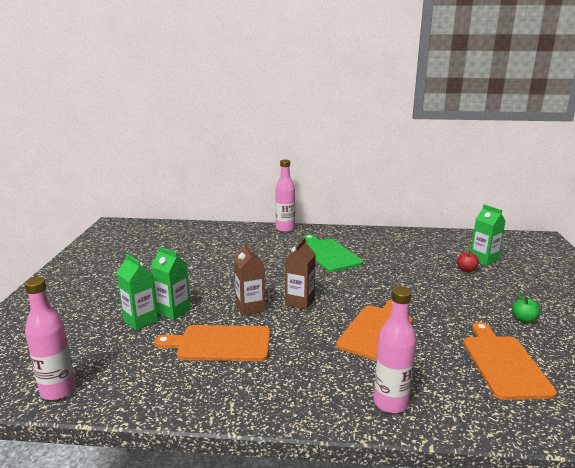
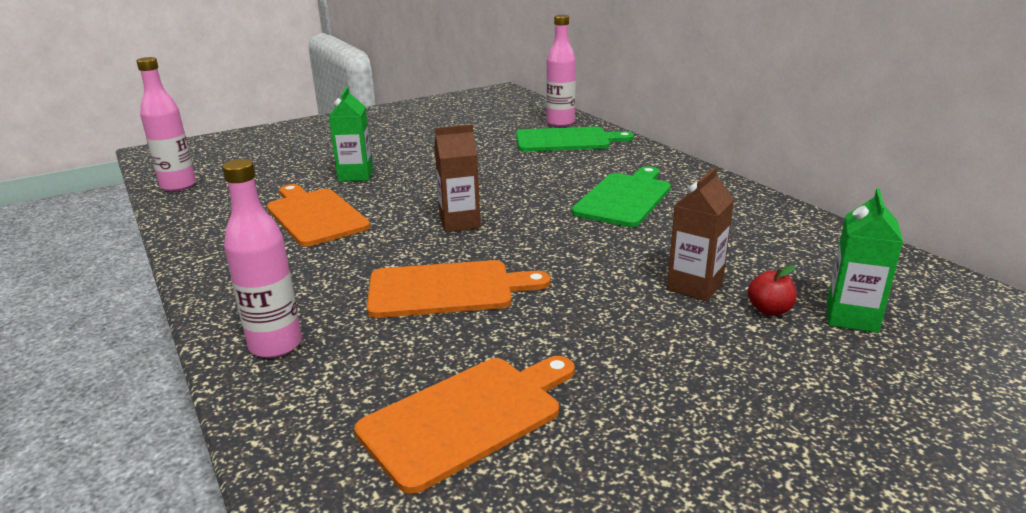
camera: 55 degrees right, 5 degrees up
green carton [117,254,158,330] -> none
brown carton [234,242,265,316] -> brown carton moved to [667,167,734,301]
pink bottle [275,160,295,232] -> pink bottle moved to [546,15,576,127]
green apple [512,294,540,323] -> none
none -> green cutting board [516,127,634,152]

